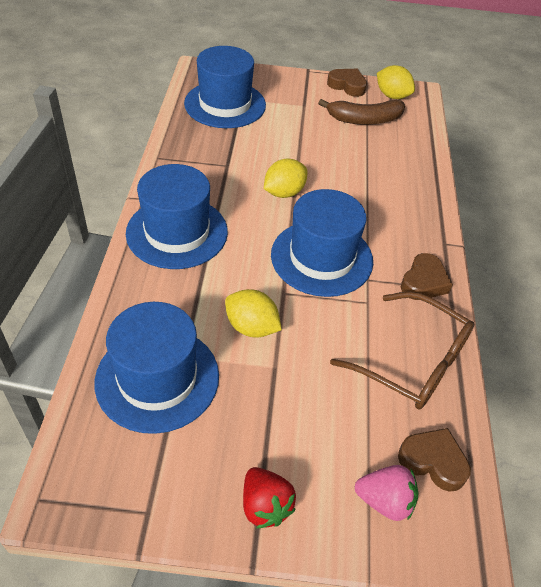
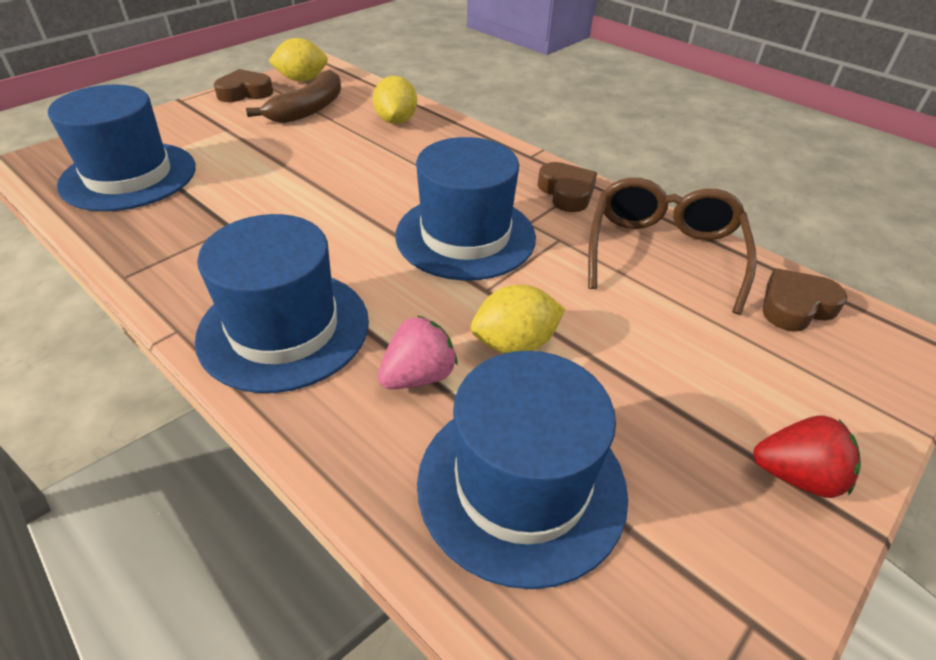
camera: 50 degrees left, 5 degrees down
yellow lemon [264,159,307,198] -> yellow lemon moved to [373,76,417,124]
brown glasses [330,292,474,410] -> brown glasses turned 60 degrees counterclockwise [588,178,757,315]
pink strawberry [355,465,418,521] -> pink strawberry moved to [378,315,458,389]

